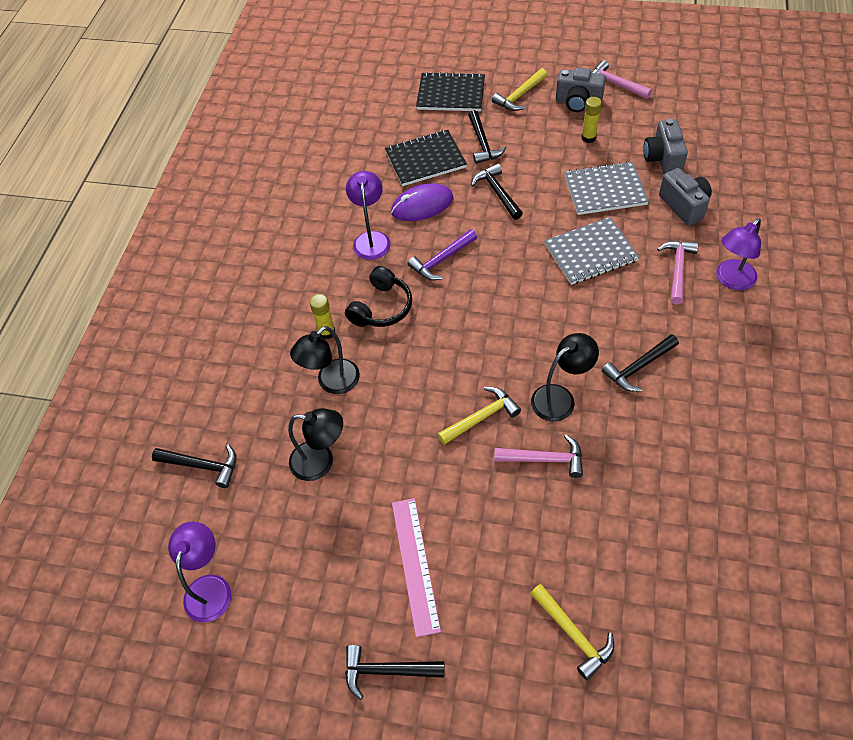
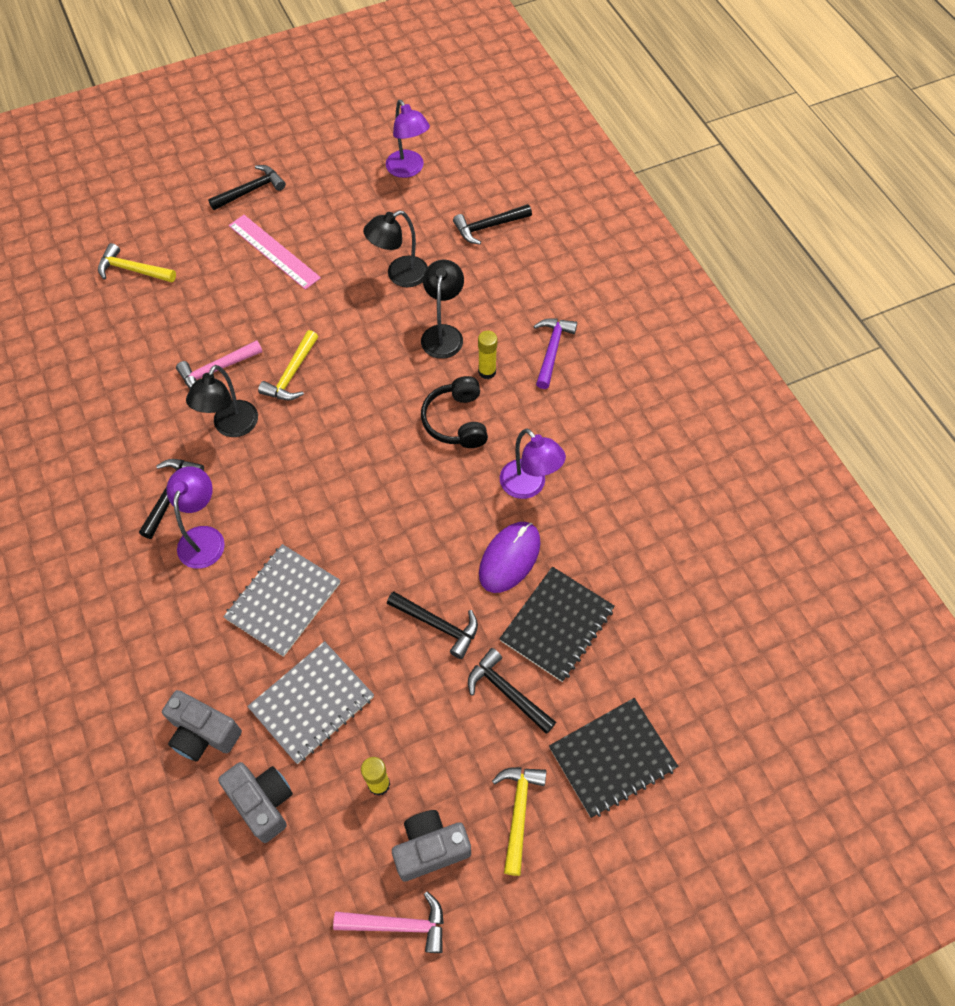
camera: 140 degrees right, 5 degrees up
purple hammer [408,229,477,281] -> purple hammer moved to [534,318,577,389]
pink hammer [657,241,698,304] -> none
purple lamp [716,218,761,291] -> purple lamp moved to [167,466,225,569]

